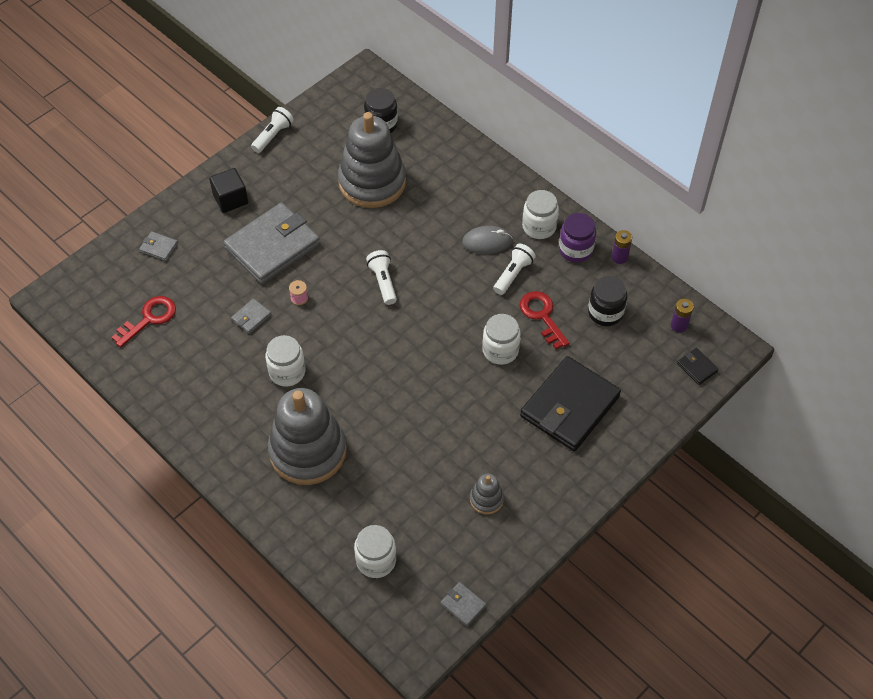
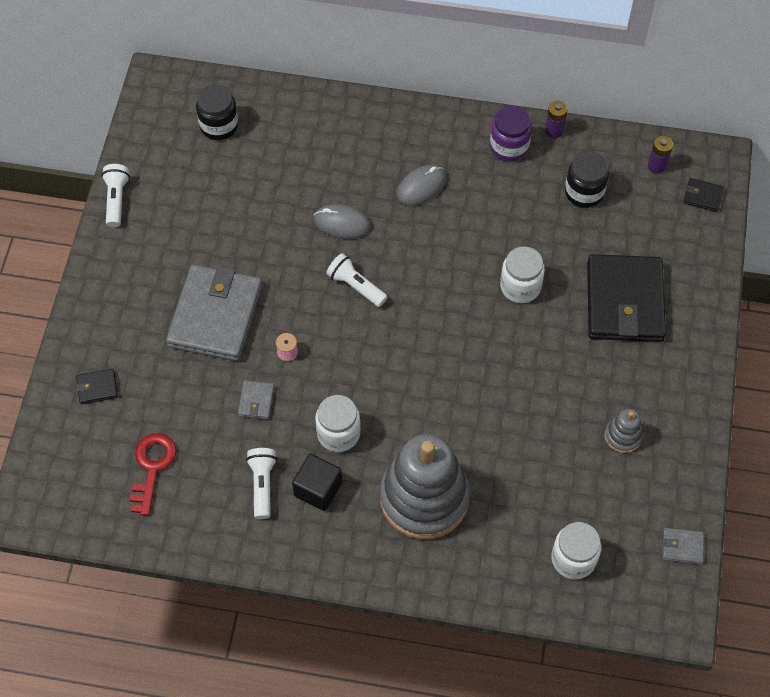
camera: 35 degrees left, 5 degrees up
grey wallet [139,231,178,261] -> black wallet [76,369,118,404]
black cube [209,168,248,213] -> black cube moved to [292,454,342,511]
grey stacking toy [338,112,406,208] -> none
white flashlight [493,244,536,295] -> white flashlight moved to [246,448,277,519]
red key [520,291,569,349] -> none
white jar [522,190,559,239] -> none
none -> grey mouse [314,204,371,239]

